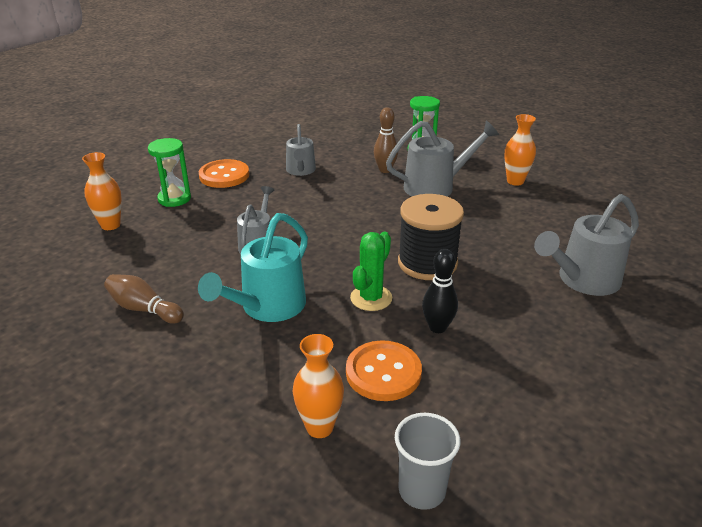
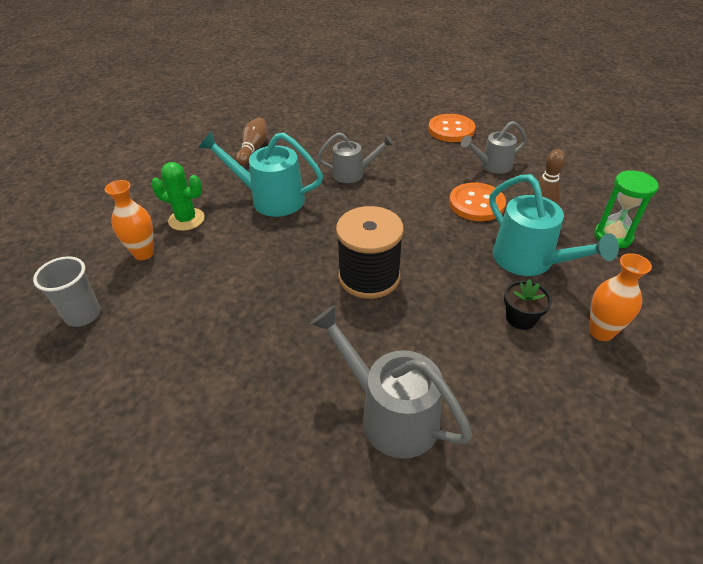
camera: 75 degrees right, 10 degrees up
orange vase [82,152,122,230] -> none
green hourglass [148,138,191,207] -> none
orange button [346,340,422,401] -> orange button moved to [449,183,506,221]
green cactus [350,232,392,311] -> green cactus moved to [151,162,205,231]
grey watering can [386,121,499,197] -> turquoise watering can [489,174,619,276]
black bowling pin [422,249,458,333] -> none
none -> black flower pot [504,279,552,330]

